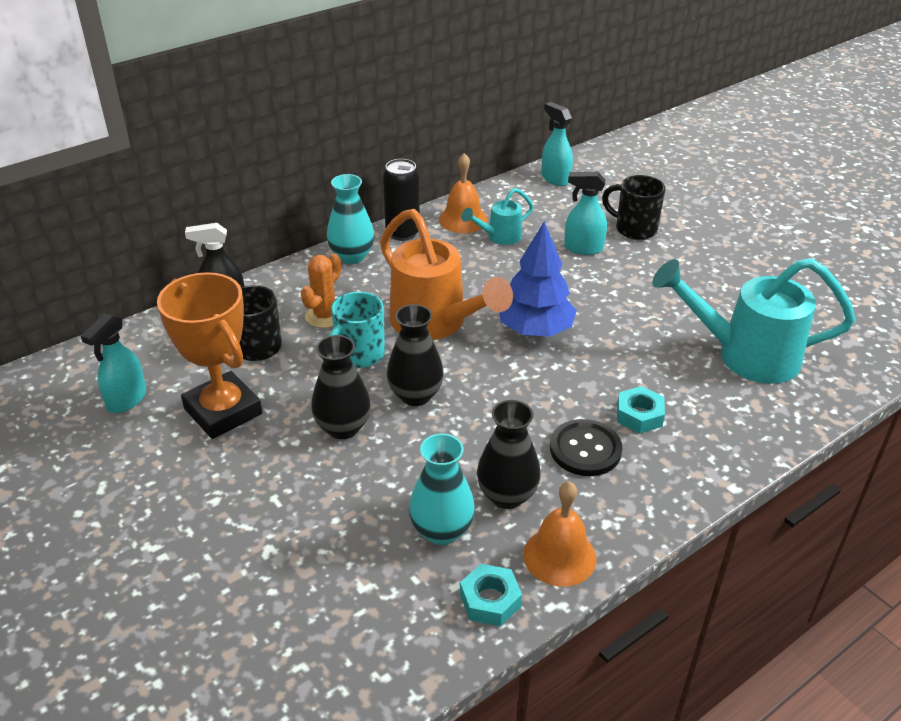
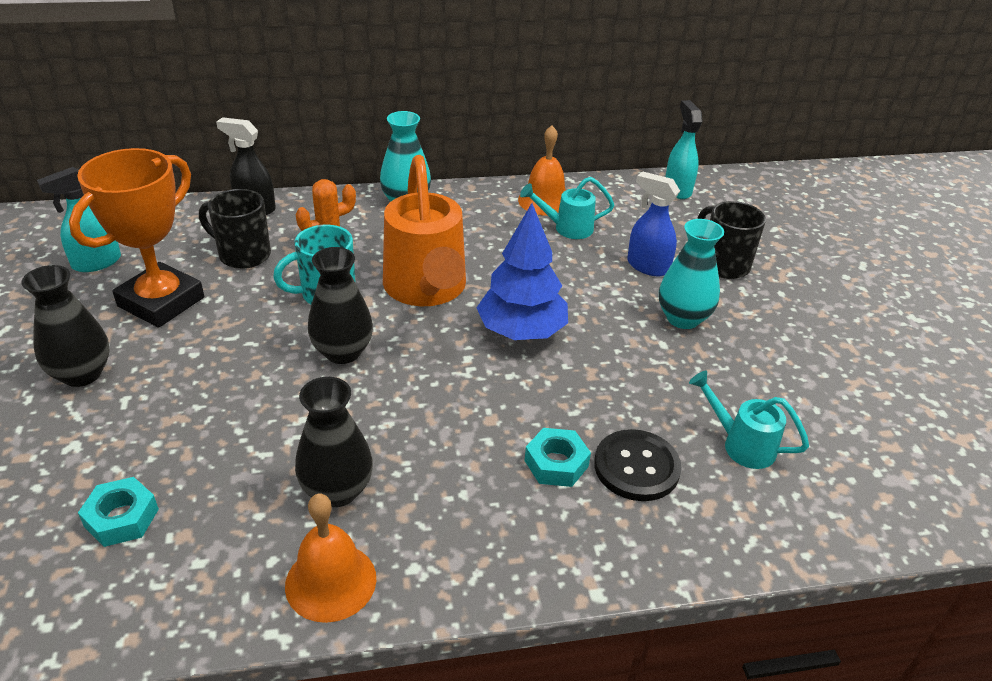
camera: 25 degrees right, 0 degrees up
orange trophy [157,272,262,439] -> orange trophy turned 45 degrees clockwise [69,148,204,328]
black vase [311,335,371,439] -> black vase moved to [21,265,110,387]
black can [383,159,420,241] -> none
turquoise vase [409,433,475,545] -> turquoise vase moved to [659,219,724,329]
turquoise nut [460,564,522,626] -> turquoise nut moved to [78,477,159,547]
black button [550,419,622,476] -> black button moved to [594,429,682,501]
turquoise spray bottle [564,172,607,255] -> blue spray bottle [627,171,680,276]
turquoise watering can [652,258,856,384] -> turquoise watering can [689,370,809,469], size x0.50

